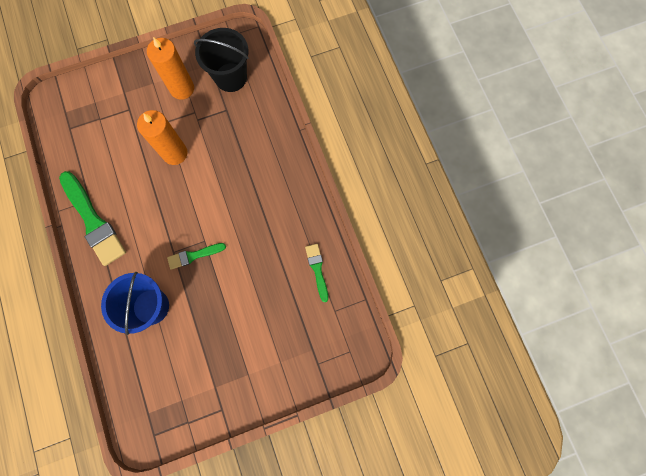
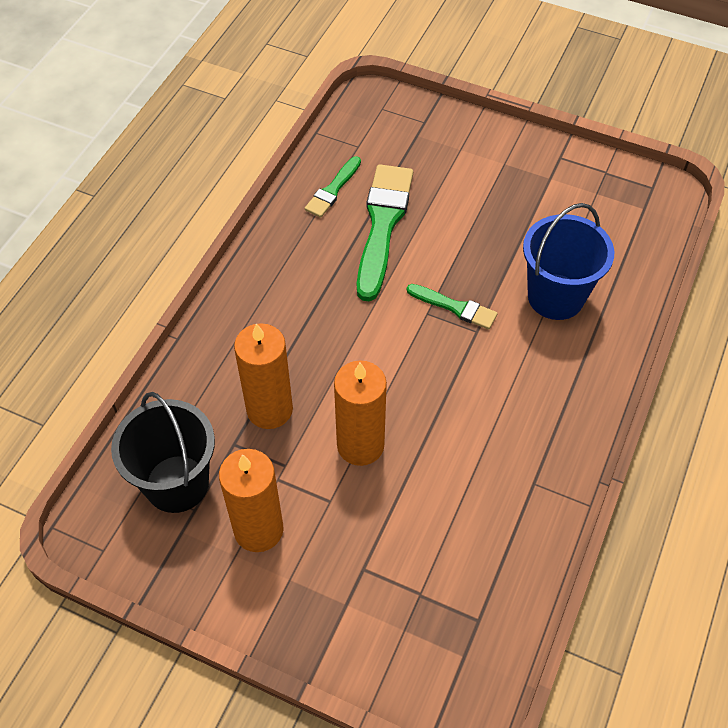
camera: 135 degrees left, 20 degrees down
green brush [59,171,126,266] -> green brush moved to [357,164,413,301]
none -> orange candle [234,323,293,429]

